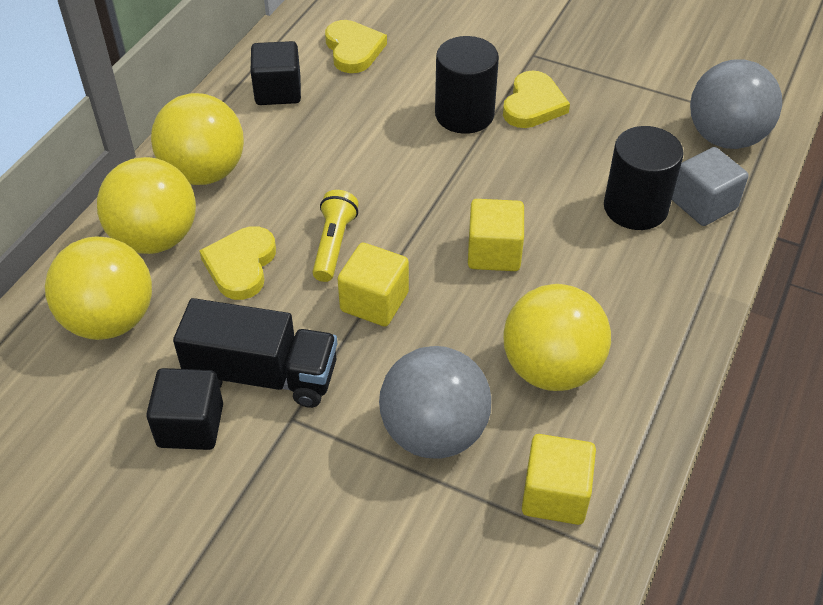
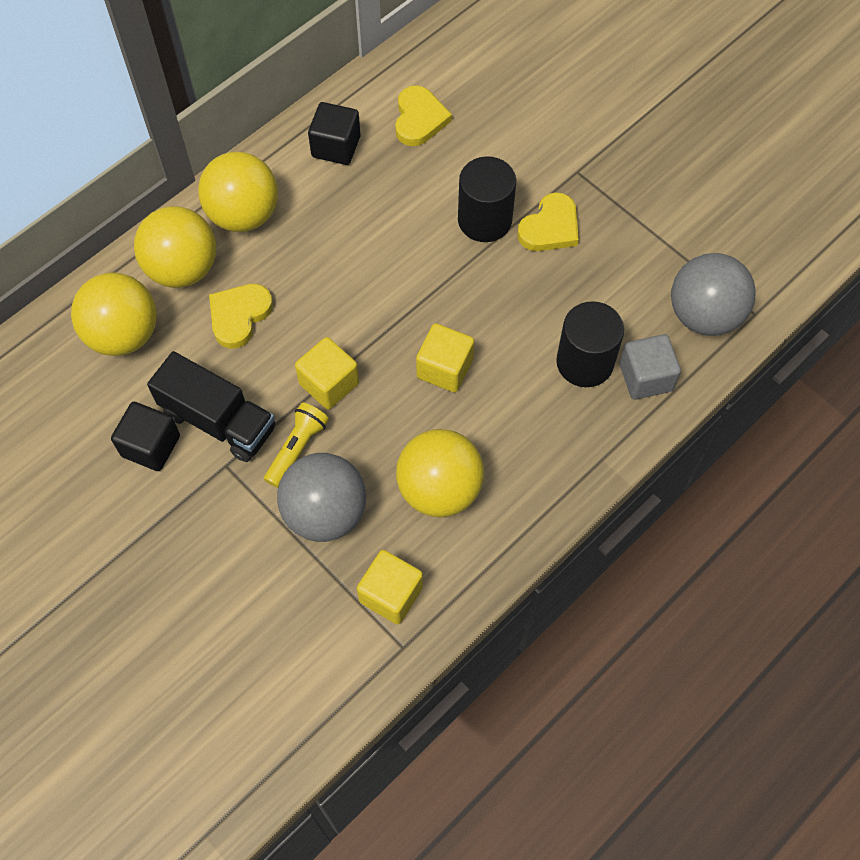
camera: 20 degrees right, 15 degrees up
yellow flashlight [312,190,359,282] -> yellow flashlight moved to [264,403,329,488]

